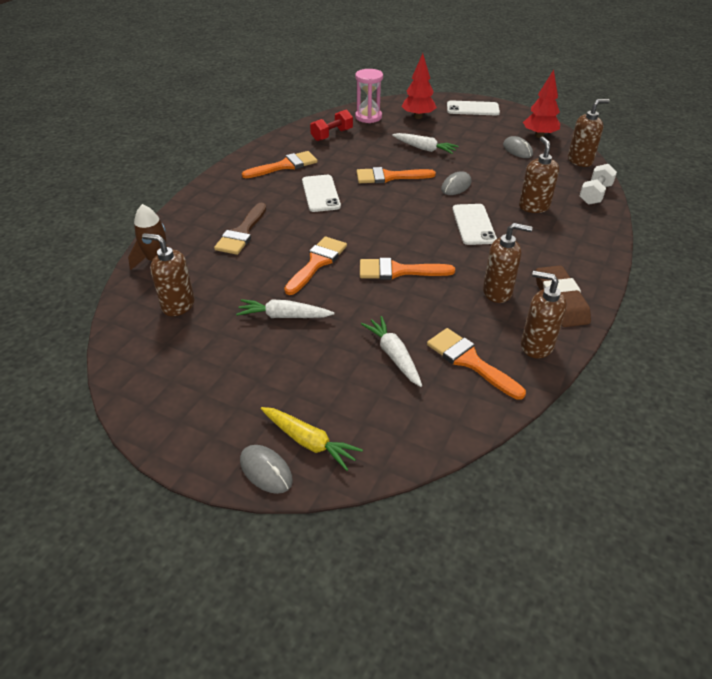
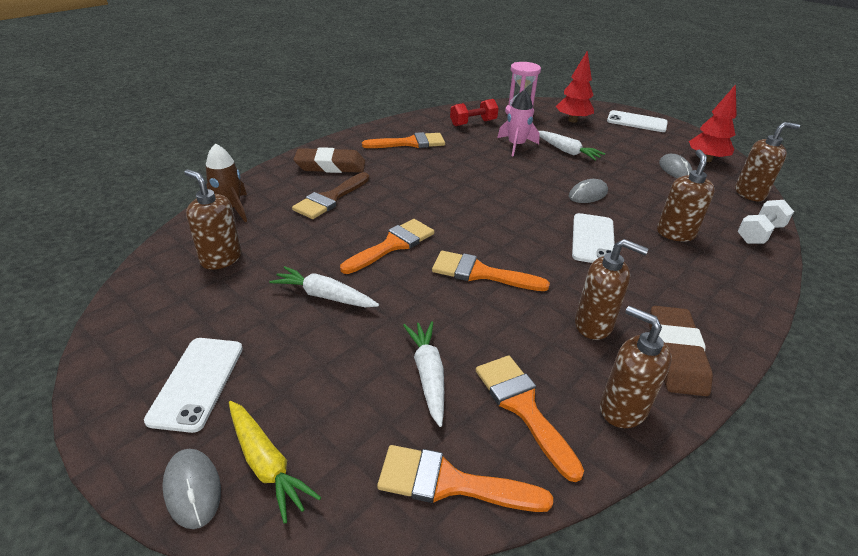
camera: 15 degrees right, 5 degrees down
white phone [302,175,341,212] -> white phone moved to [144,338,243,433]
orange brush [357,167,436,184] -> orange brush moved to [377,445,553,512]
none -> brown eraser [293,147,365,173]
none -> pink rocket [497,89,540,157]

